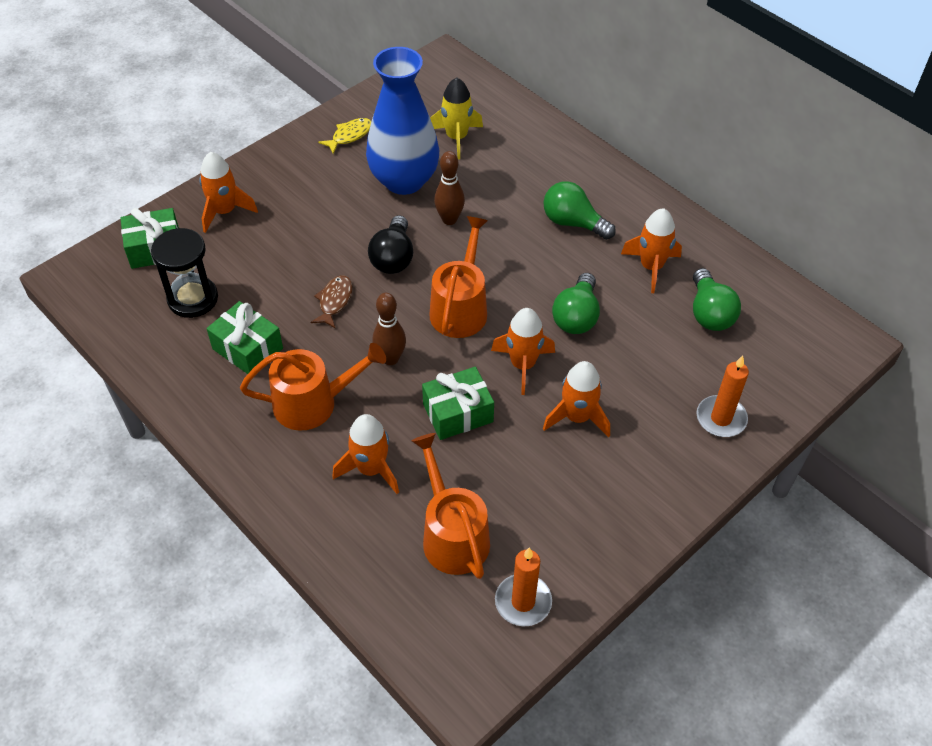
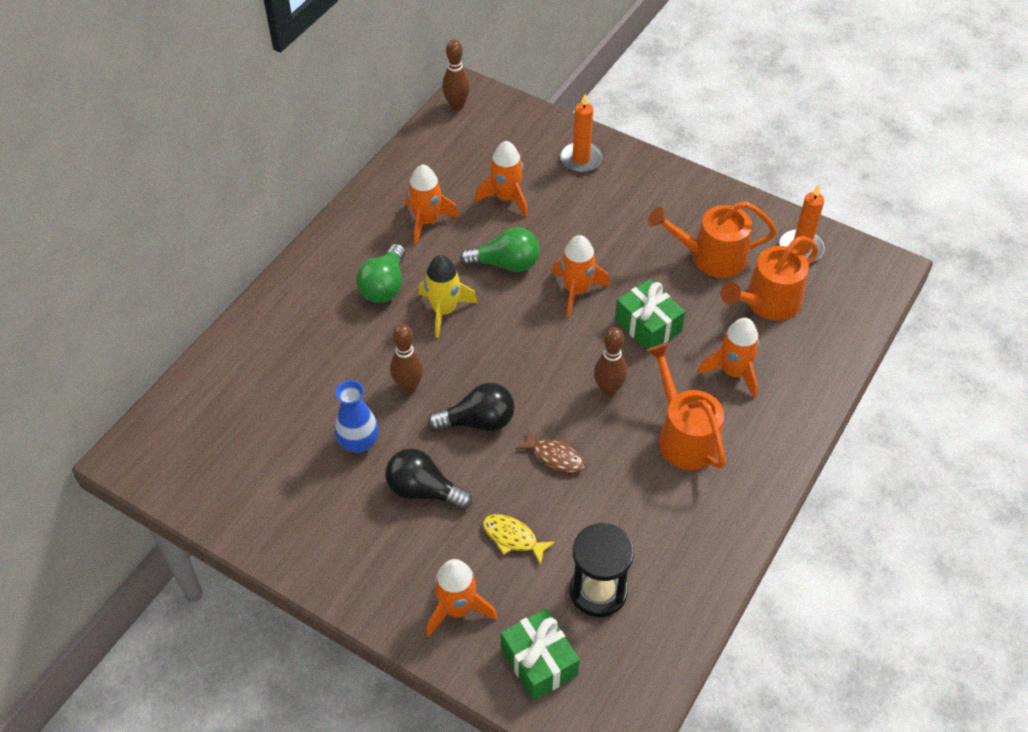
camera: 105 degrees left, 0 degrees up
green gift [207,301,283,374] -> none
brown fish [311,276,352,329] -> brown fish turned 150 degrees counterclockwise [515,429,585,473]
yellow fish [318,118,371,154] -> yellow fish moved to [483,514,555,565]
blue vase [366,47,439,195] -> blue vase [335,380,379,453], size x0.52
orange watering can [429,216,488,338] -> orange watering can moved to [648,201,777,278]
yellow rocket [430,77,483,159] -> yellow rocket moved to [418,255,478,338]
orange rocket [543,361,610,437] -> orange rocket moved to [475,141,528,217]
green light bulb [693,268,741,331] -> none
none -> black light bulb [385,448,472,510]
none -> brown bowling pin [442,40,470,111]

